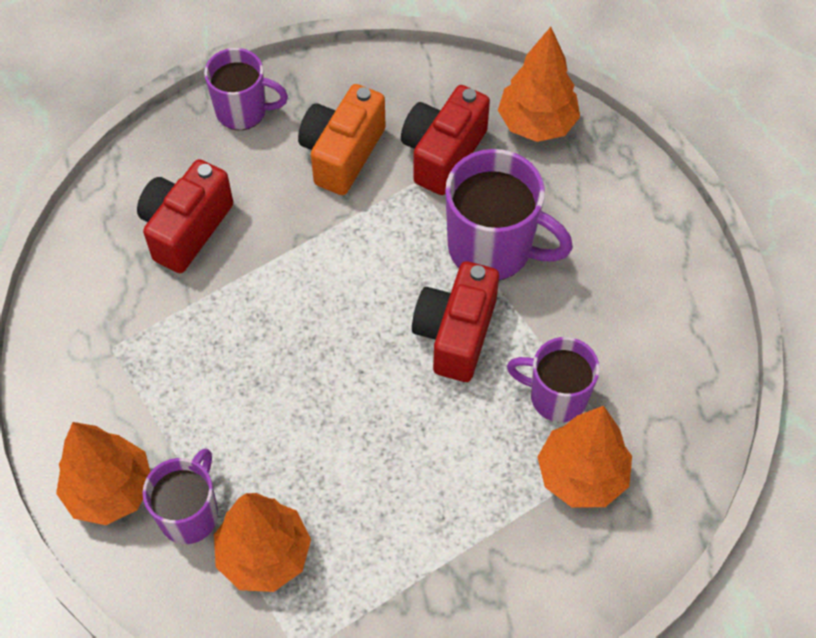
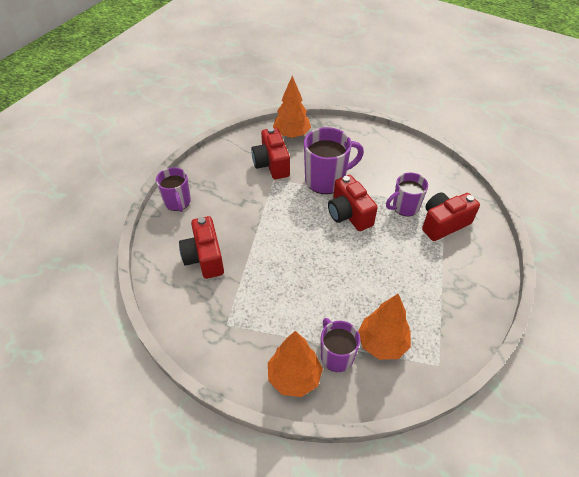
camera: 45 degrees left, 10 degrees down
purple mug [204,48,288,130] -> purple mug turned 105 degrees clockwise [156,167,191,212]
orange camera [298,84,386,195] -> none
orange tree [538,406,632,508] -> red camera [422,192,480,241]

